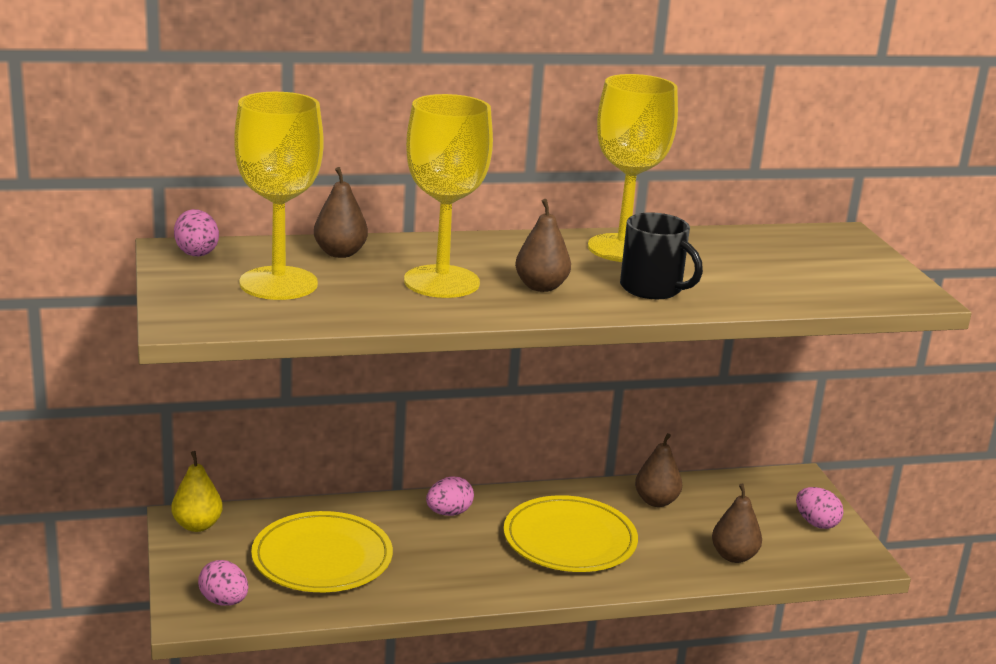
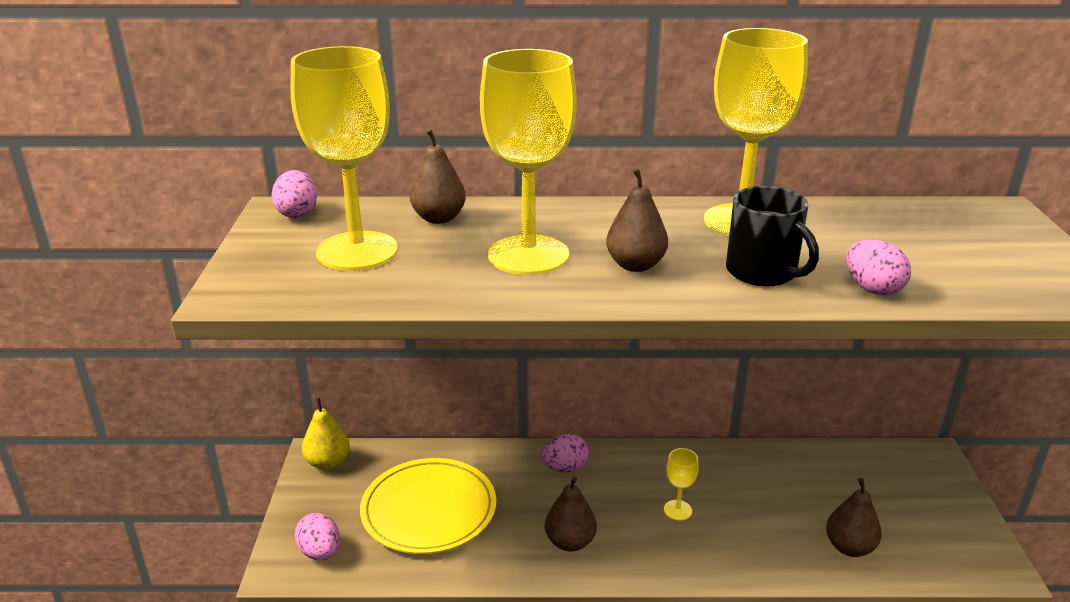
camera: 15 degrees right, 5 degrees up
yellow plate [504,495,638,572] -> yellow goblet [664,448,699,521]
brown pear [635,433,682,507] -> brown pear moved to [545,477,597,552]
pink egg [796,487,844,529] -> pink egg moved to [846,239,911,296]

